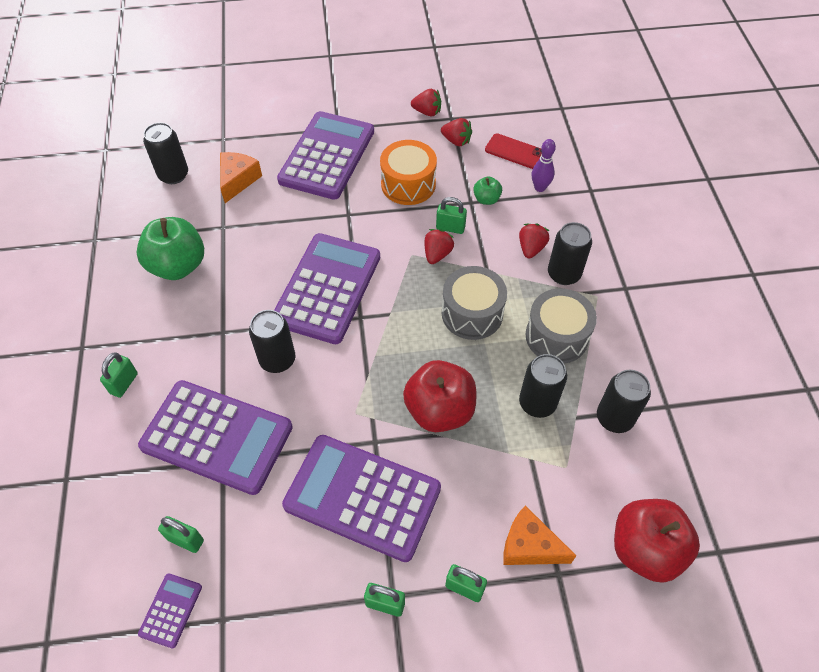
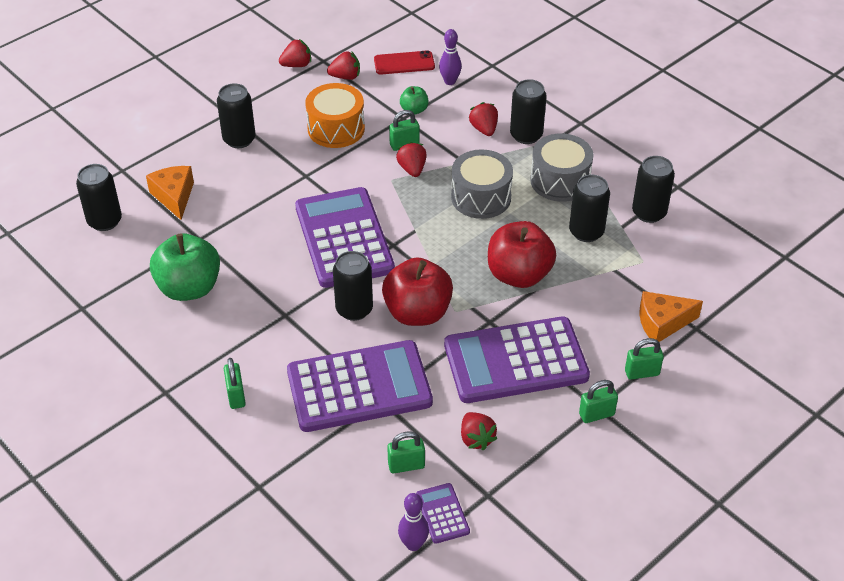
camera: 35 degrees left, 10 degrees down
purple calculator [277,111,374,200] -> black can [217,83,255,148]
red apple [614,499,700,583] -> red apple moved to [382,257,453,326]
none -> purple bowling pin [398,493,429,551]
none -> red strawberry [461,412,498,451]

